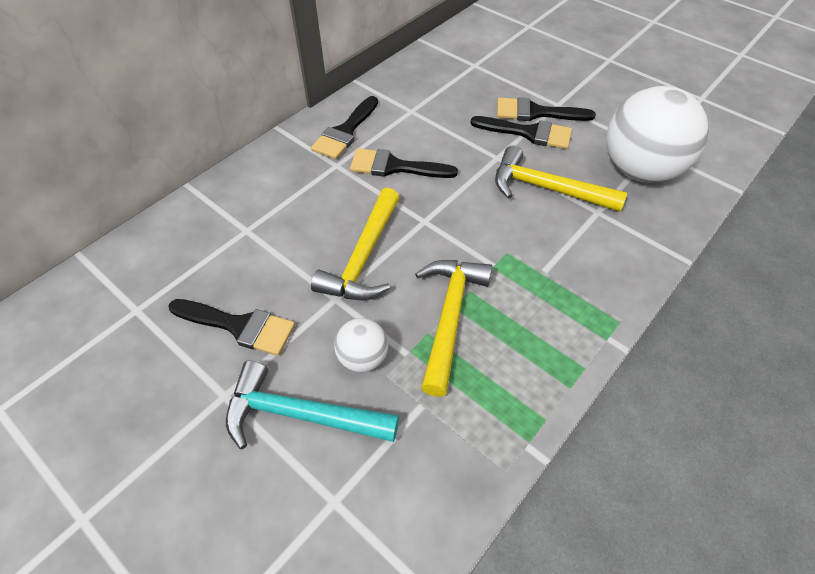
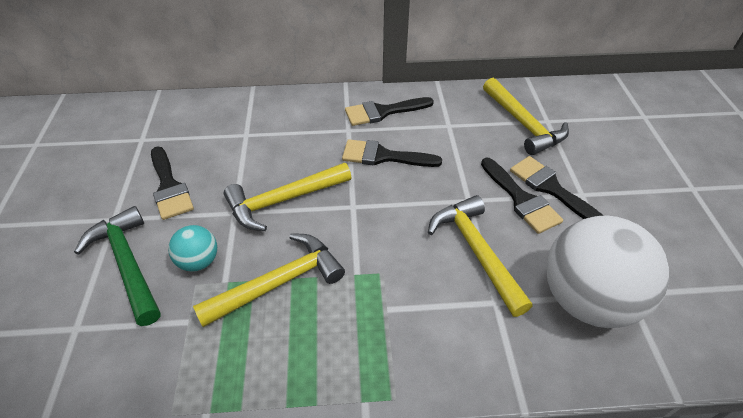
camera: 45 degrees right, 5 degrees down
turquoise hammer [226,360,399,449] -> green hammer [74,206,160,326]
white ball [334,318,388,372] -> turquoise ball [168,225,217,272]
black brush [350,148,458,178] -> black brush turned 45 degrees counterclockwise [342,139,442,167]
none -> yellow hammer [483,78,569,155]

